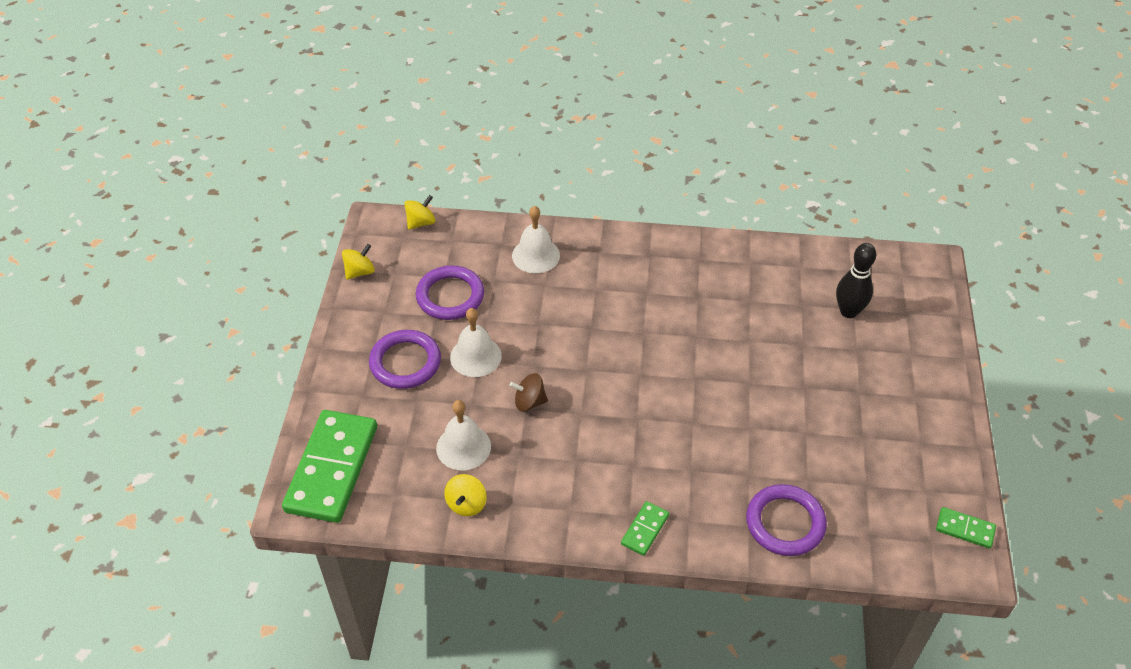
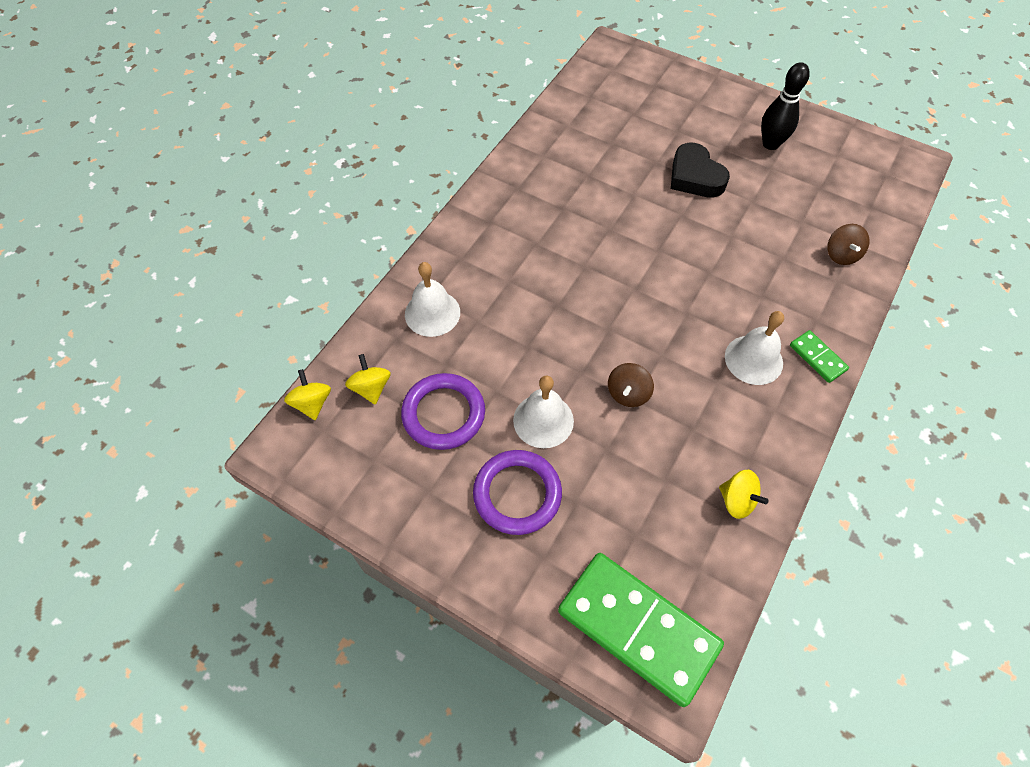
camera: 65 degrees left, 10 degrees up
yellow spinning top [342,244,375,280] -> yellow spinning top moved to [345,354,391,405]
white bell [436,400,491,470] -> white bell moved to [725,311,784,385]
purple ring [746,484,827,556] -> brown spinning top [827,224,870,265]
black bowling pin [836,243,876,318] -> black bowling pin moved to [761,62,810,150]
green domino [936,507,996,549] -> none
none -> black heart [671,143,730,198]

